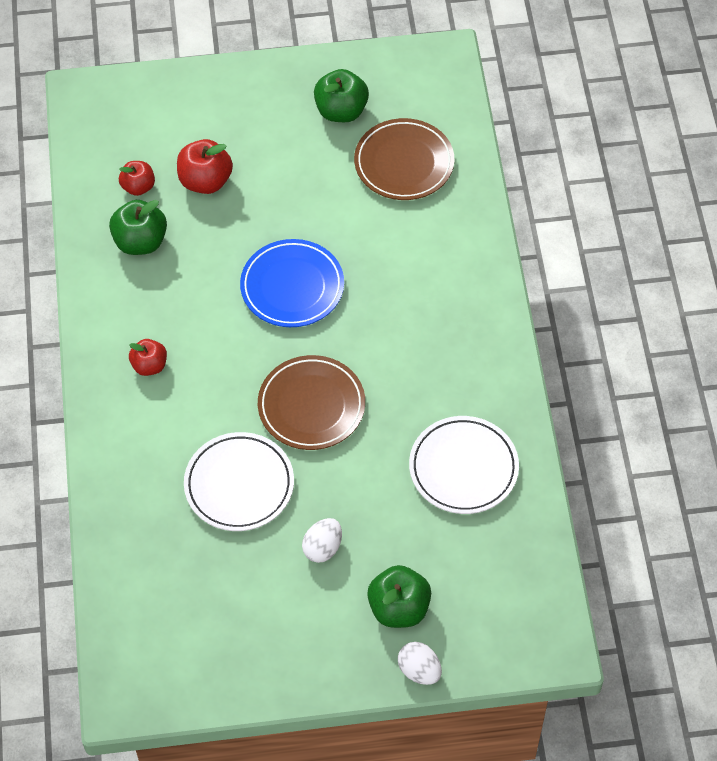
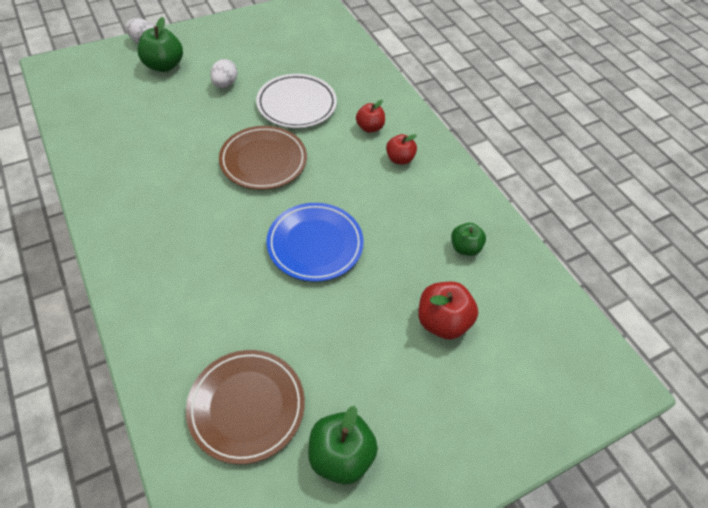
camera: 155 degrees right, 5 degrees down
green apple [109,200,167,255] -> green apple [451,223,486,256], size x0.64
red apple [119,161,155,196] -> red apple moved to [356,100,385,133]
white plate [409,416,519,514] -> none

